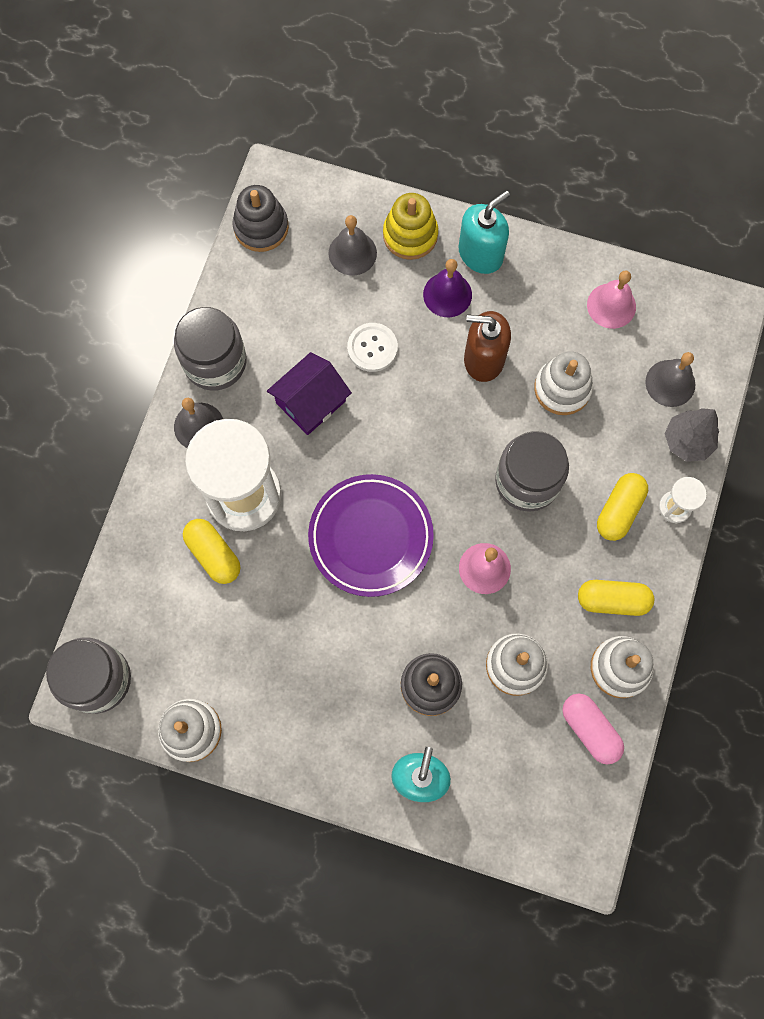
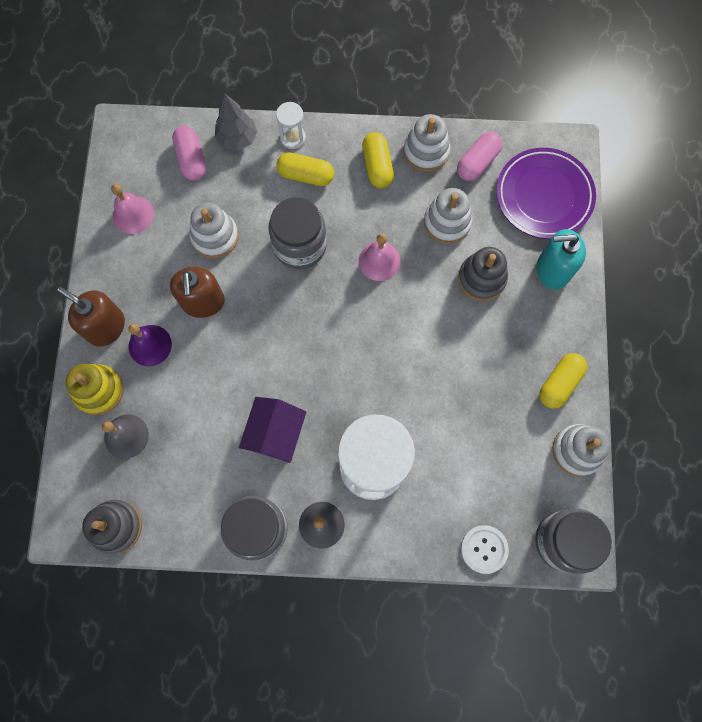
camera: 105 degrees left, 0 degrees up
yellow capsule [183,519,240,584] -> yellow capsule moved to [539,353,587,409]
purple house [267,352,352,435] -> purple house turned 75 degrees clockwise [239,397,306,463]
purple plate [308,474,434,597] -> purple plate moved to [496,148,596,239]
white button [347,323,398,372] -> white button moved to [461,525,509,574]
turquoise soap dispenser [458,191,510,274] -> brown soap dispenser [57,287,125,347]
grey bell [645,352,695,407] -> pink capsule [172,126,206,181]

